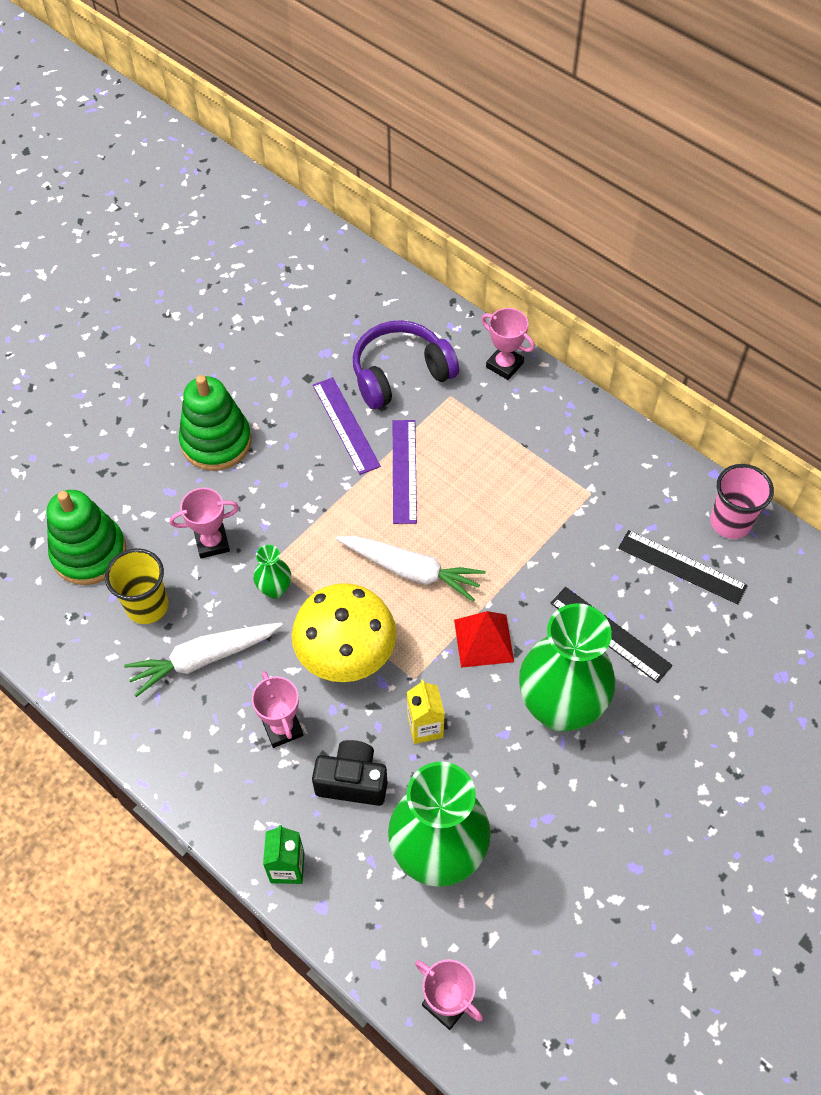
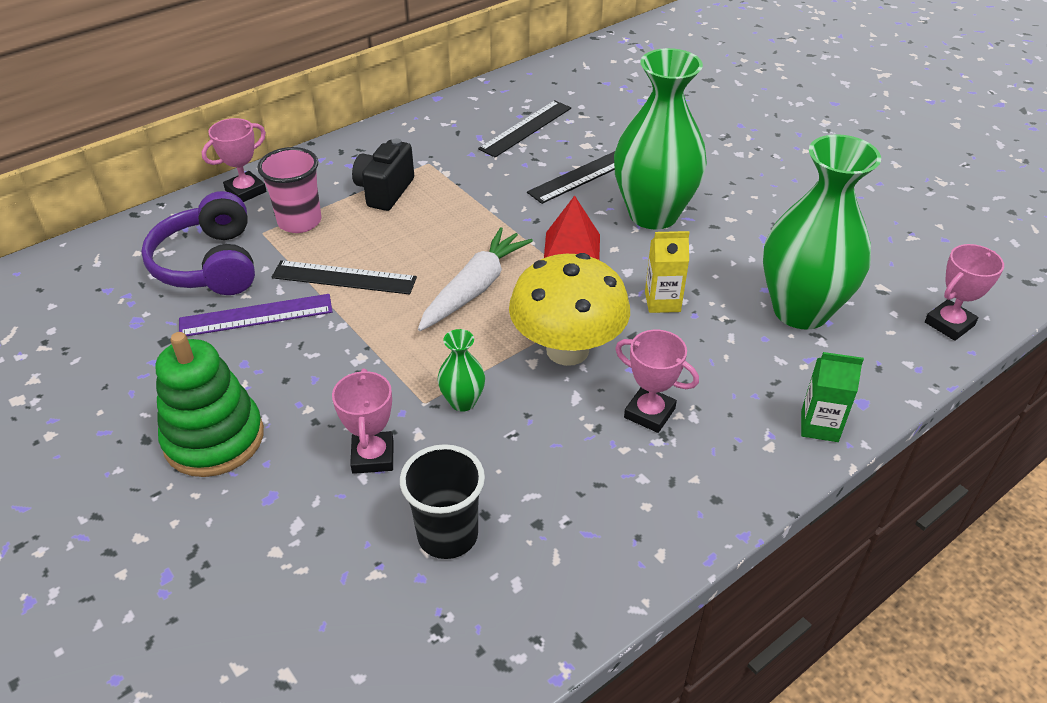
camera: 80 degrees left, 15 degrees down
green stacking toy [47,490,126,585] -> none
yellow cup [105,548,169,624] -> black cup [400,444,485,559]
white carrot [124,622,283,697] -> none
pink trophy [252,671,303,748] -> pink trophy turned 45 degrees clockwise [615,330,699,433]
black camera [312,740,387,806] -> black camera moved to [352,138,414,211]
purple ruler [393,420,417,524] -> black ruler [272,260,417,295]
pink cup [710,464,774,539] -> pink cup moved to [257,147,321,233]

